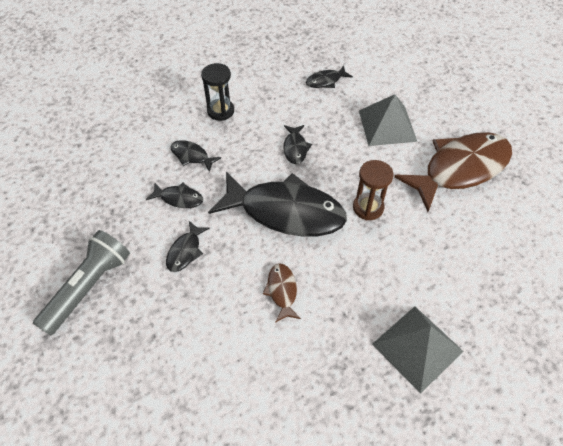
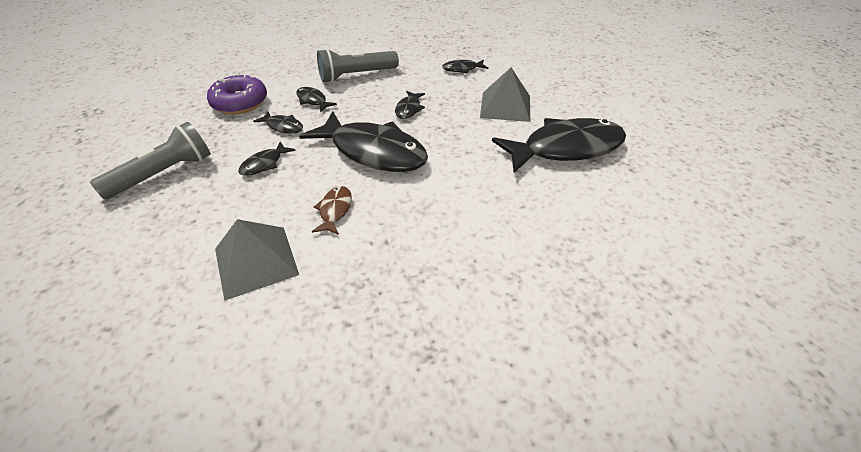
camera: 15 degrees right, 10 degrees down
black hourglass [201,63,234,121] -> grey flashlight [317,48,399,83]
brown hourglass [353,160,393,220] -> none
grey pyramid [372,306,464,394] -> grey pyramid moved to [215,219,299,301]
brown fish [394,132,512,212] -> black fish [492,118,626,173]
none -> purple donut [207,73,267,114]

